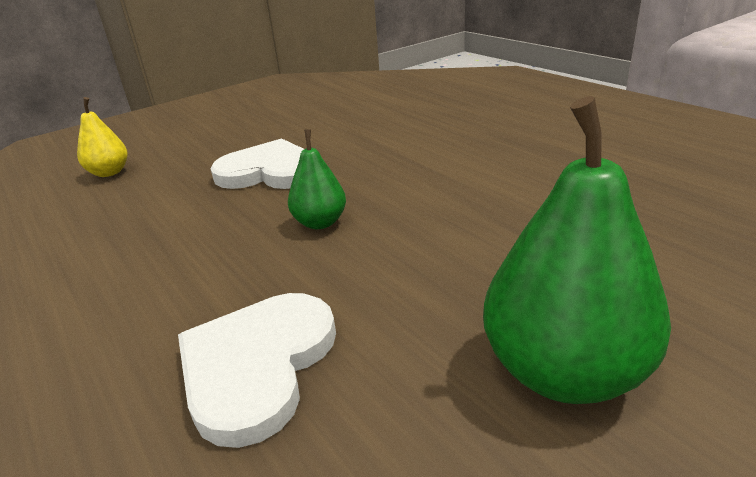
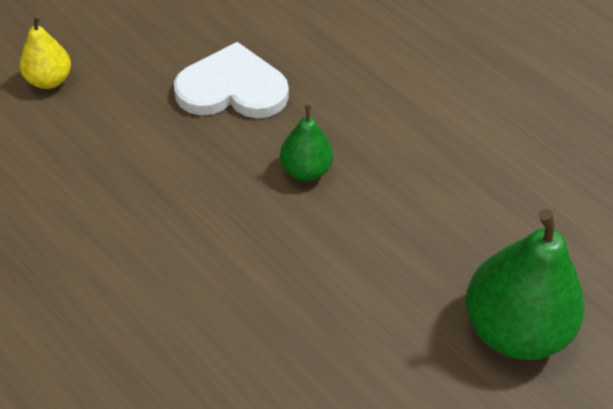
camera: 10 degrees left, 20 degrees up
white heart [178,293,336,448] -> none

